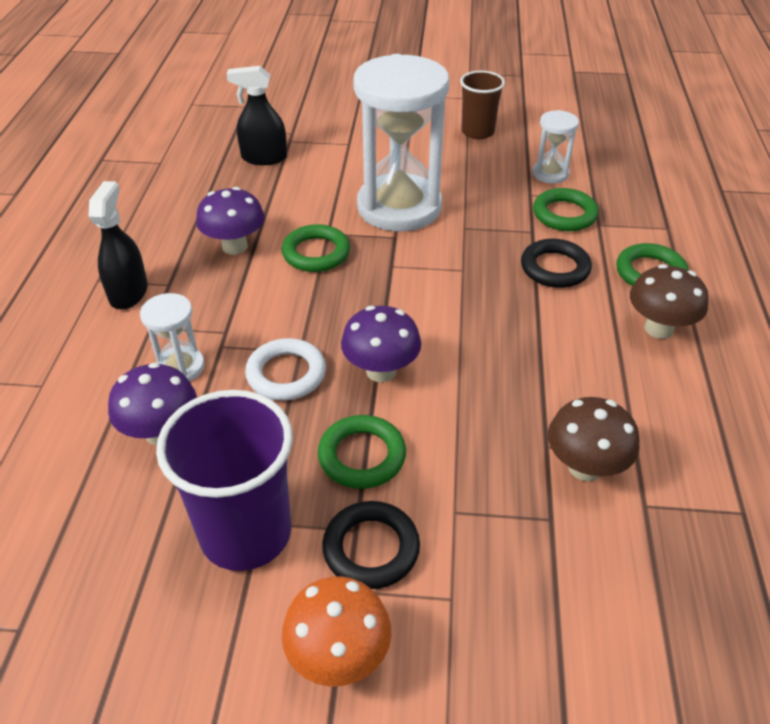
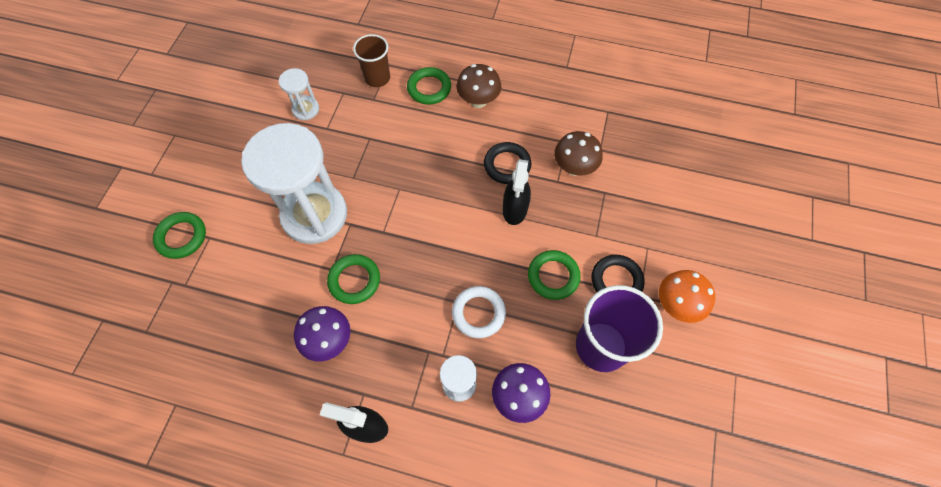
camera: 80 degrees left, 20 degrees up
black spray bottle [227,66,287,165] -> black spray bottle moved to [503,159,531,225]
purple mushroom [341,306,421,382] -> none
brown cup [460,71,505,139] -> brown cup moved to [353,34,390,87]
black ring [521,239,592,288] -> black ring moved to [484,142,531,184]
green ring [533,188,599,231] -> green ring moved to [153,212,206,259]

